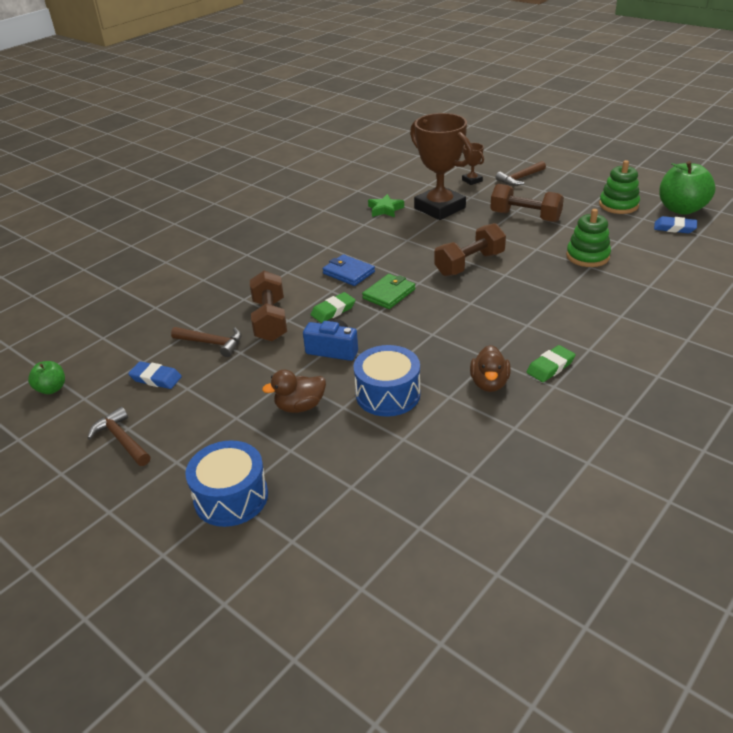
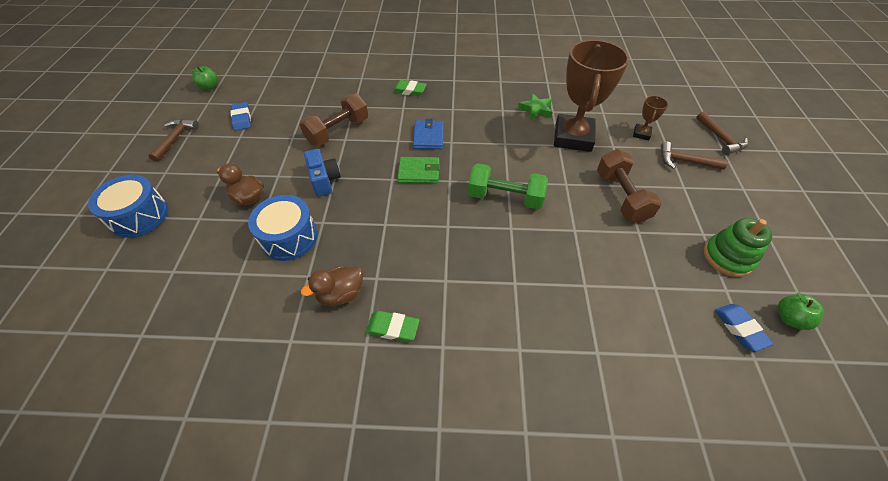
camera: 50 degrees right, 15 degrees up
brown hammer [171,327,242,357] -> brown hammer moved to [696,111,748,155]
green eraser [311,292,356,323] -> green eraser moved to [392,80,427,96]
brown dumbbell [434,223,506,276] -> green dumbbell [468,163,548,209]
green stacking toy [566,209,611,267] -> none
green apple [659,161,716,215] -> green apple [778,293,824,330], size x0.52

